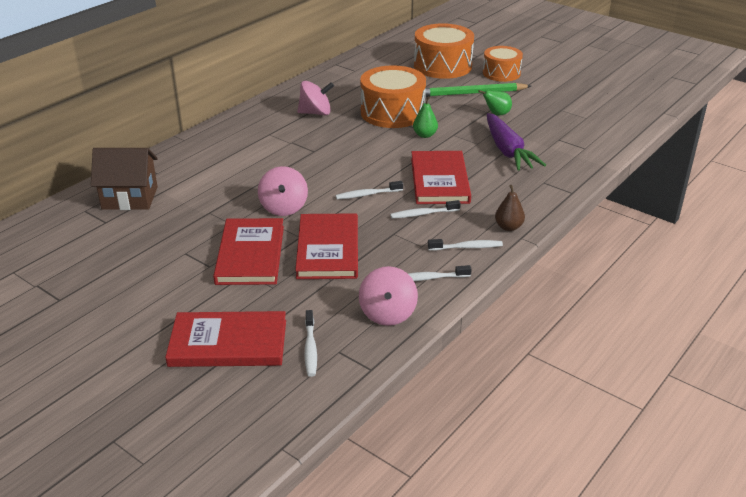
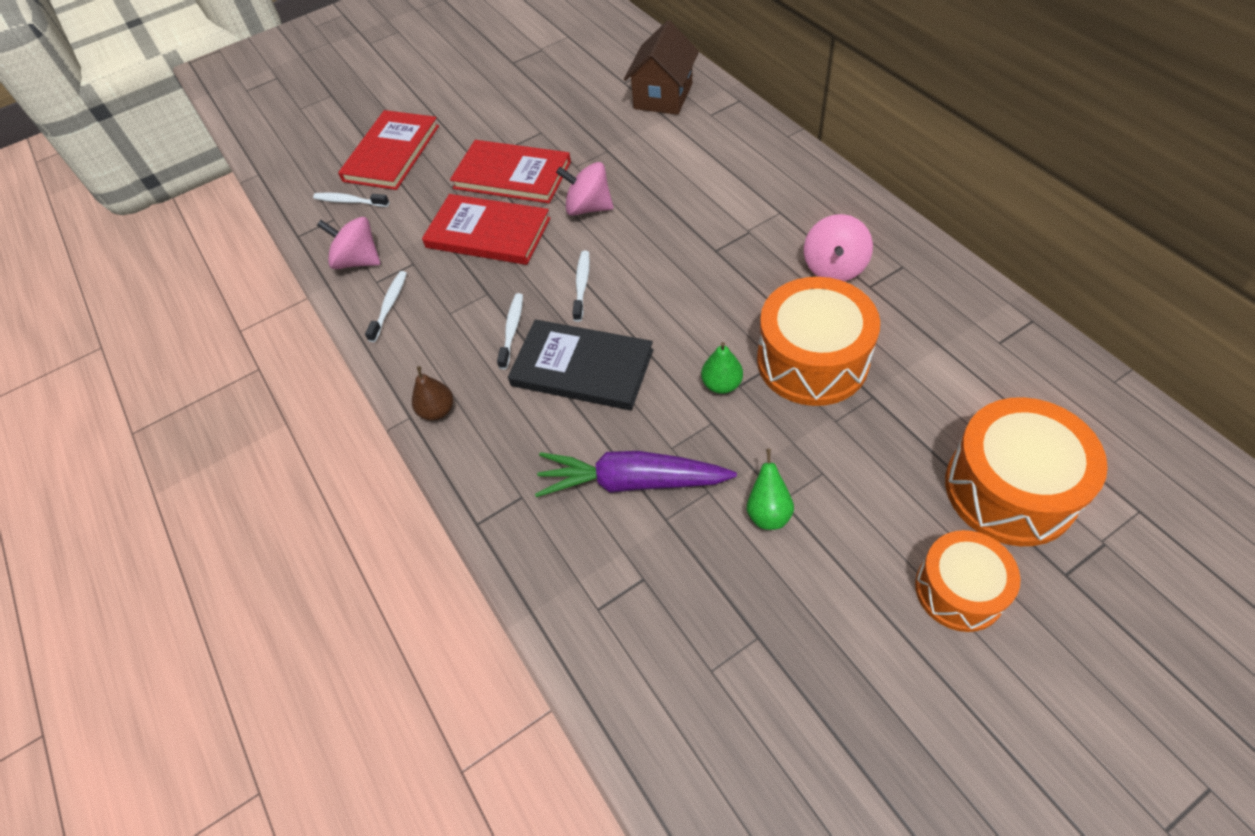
camera: 115 degrees right, 20 degrees up
red book [411,151,471,204] -> black book [508,319,653,410]
green pencil [425,83,531,97] -> none
white toothbrush [428,239,503,251] -> none

